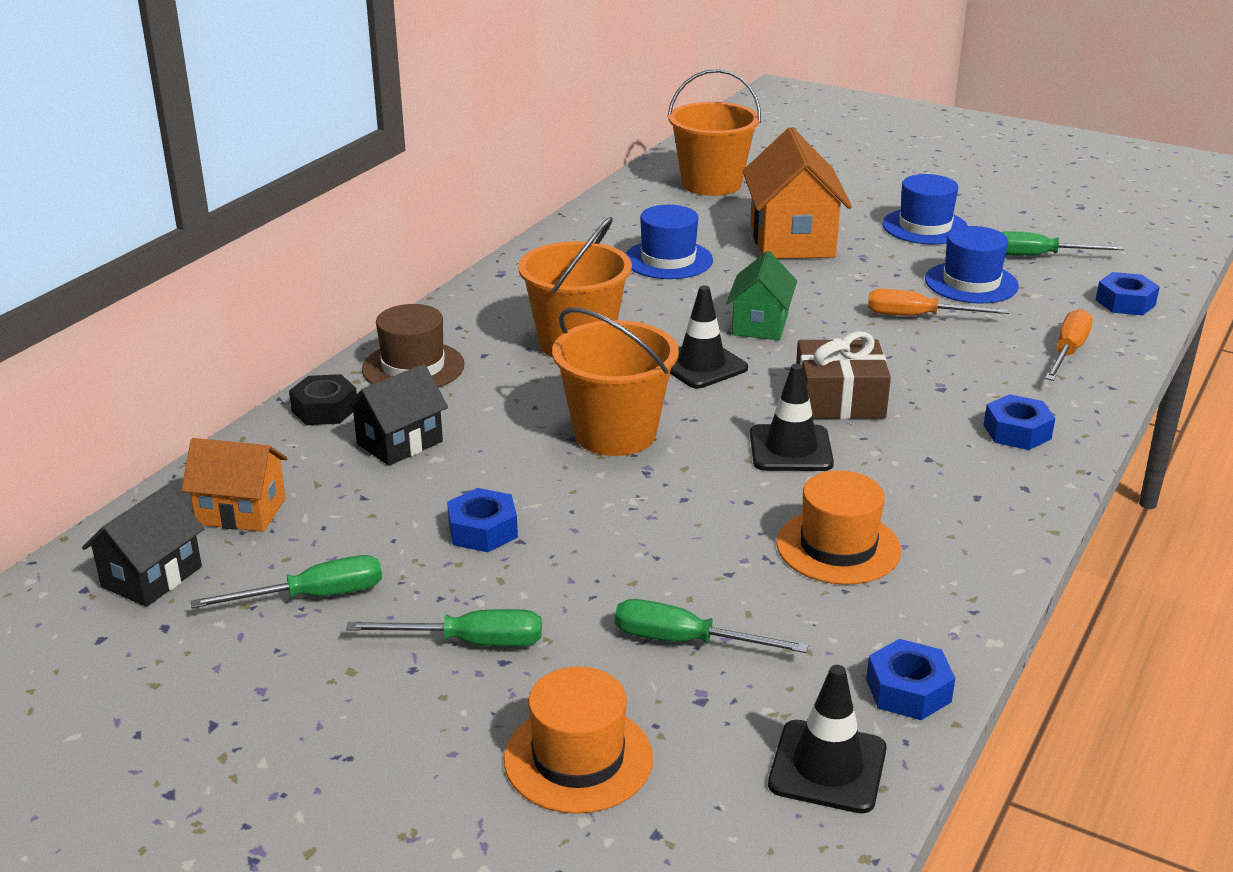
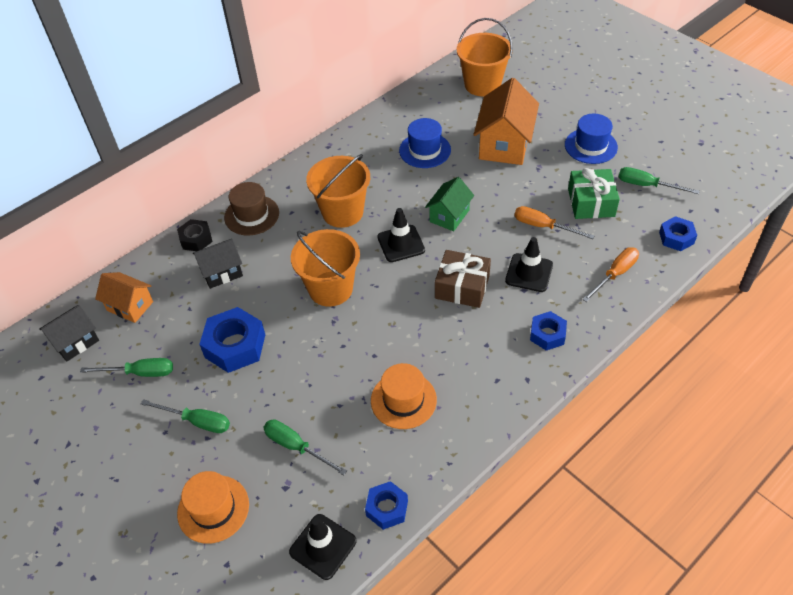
camera: 20 degrees right, 20 degrees up
blue nut [447,488,518,552] -> blue nut [199,307,265,373], size x1.66
black traffic cone [750,364,834,471] -> black traffic cone moved to [505,237,553,292]
blue hat [925,226,1019,303] -> green gift [568,168,620,219]

